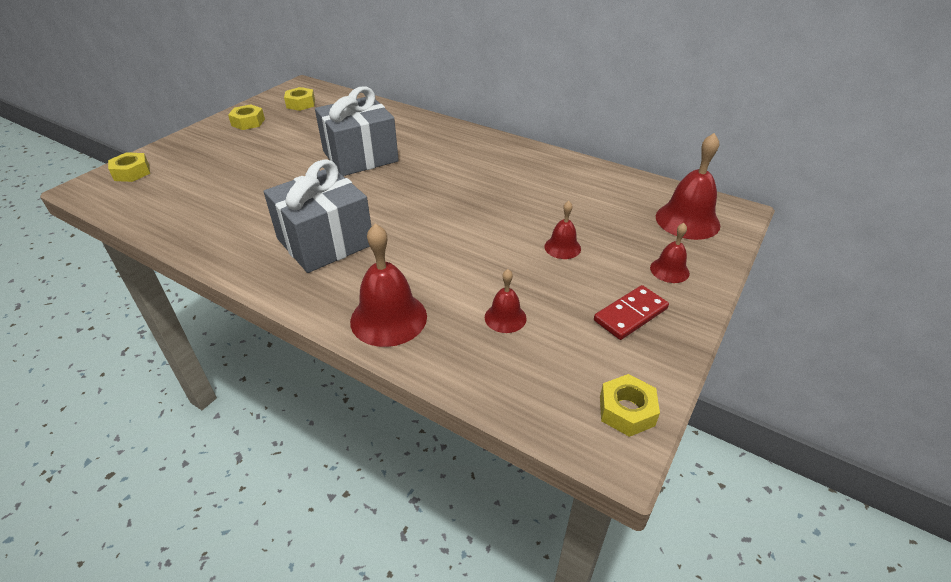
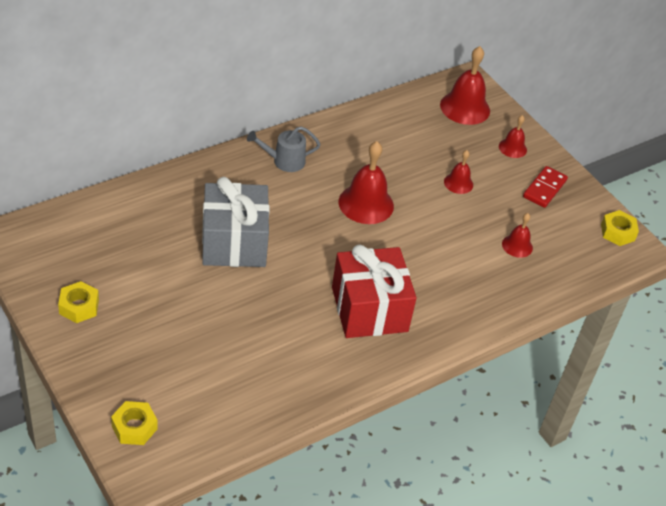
camera: 70 degrees left, 5 degrees up
grey gift [264,159,371,273] -> red gift [332,245,417,338]
yellow nut [284,87,315,111] -> none
red bell [350,223,427,347] -> red bell moved to [339,141,394,224]
red domino [594,285,669,340] -> red domino turned 45 degrees clockwise [523,166,568,208]
none -> grey watering can [247,126,321,172]

